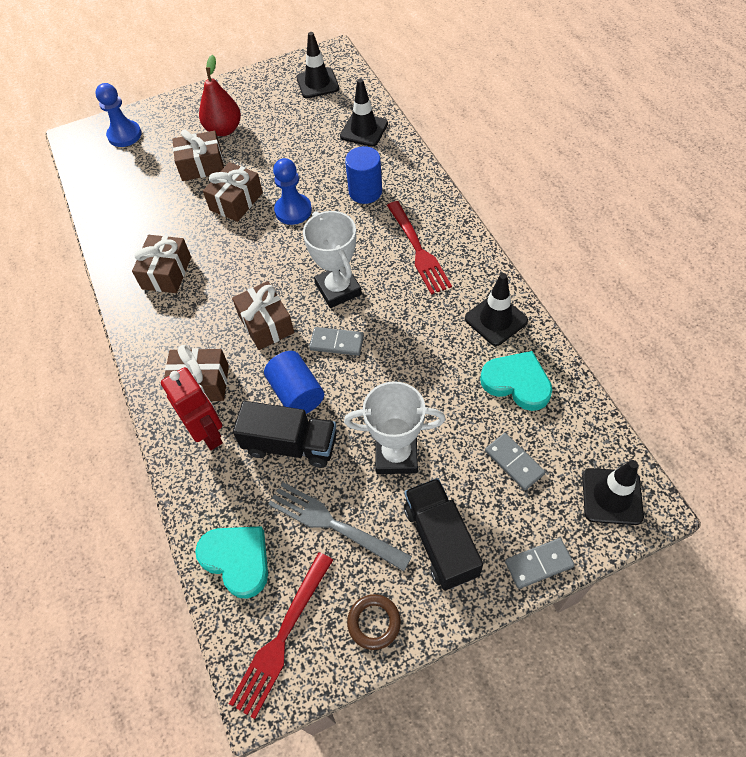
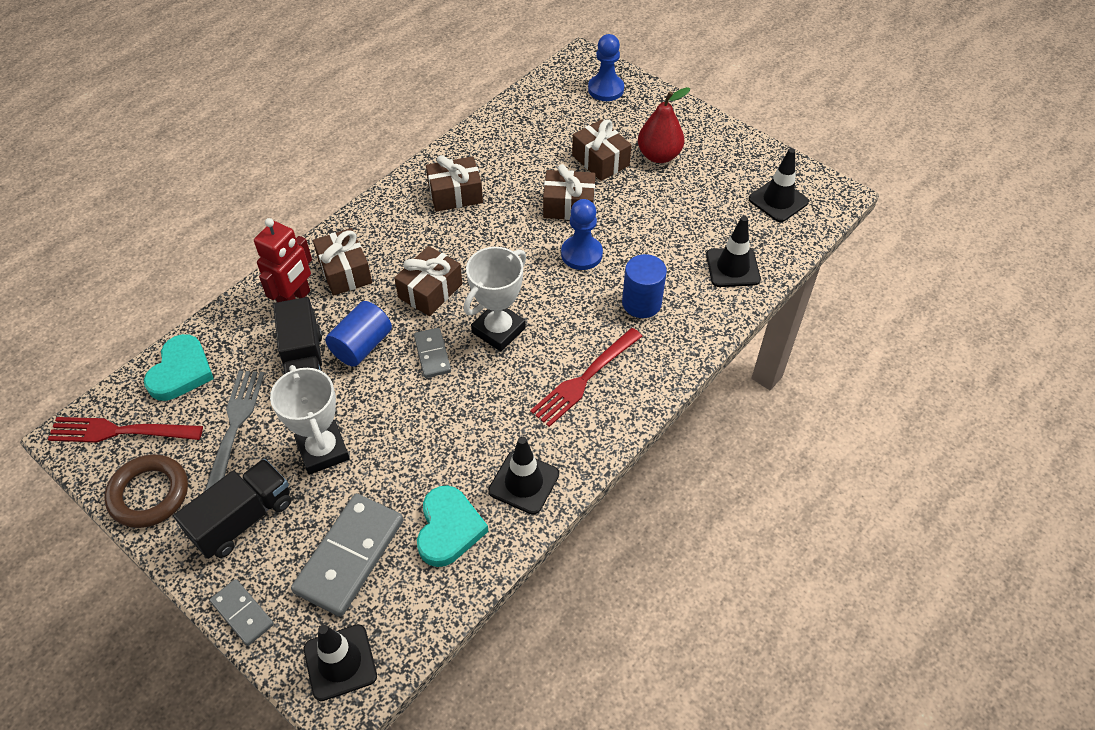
camera: 60 degrees right, 5 degrees down
brown ring [347,594,401,650] -> brown ring [104,454,188,528], size x1.59
grey domino [485,433,545,490] -> grey domino [291,494,404,617], size x1.86

